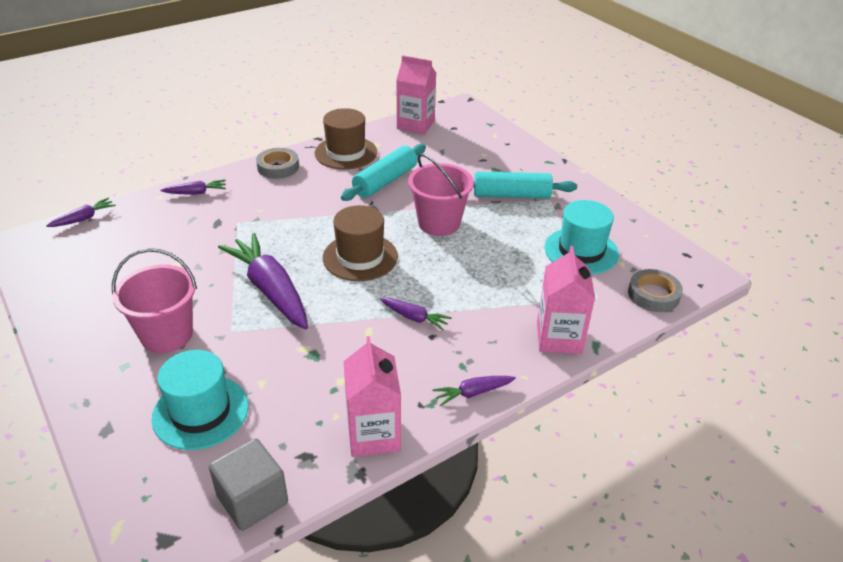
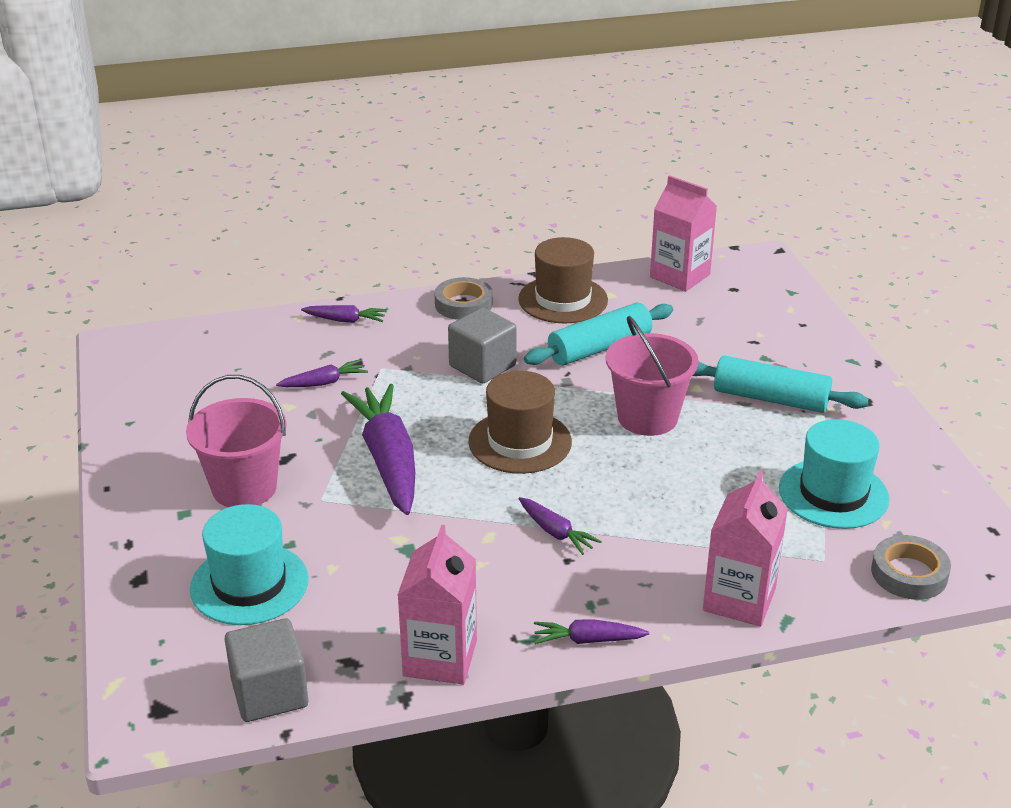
camera: 20 degrees right, 5 degrees down
purple carrot [46,198,116,227] -> purple carrot moved to [276,359,368,387]
none -> grey cube [448,308,517,383]

